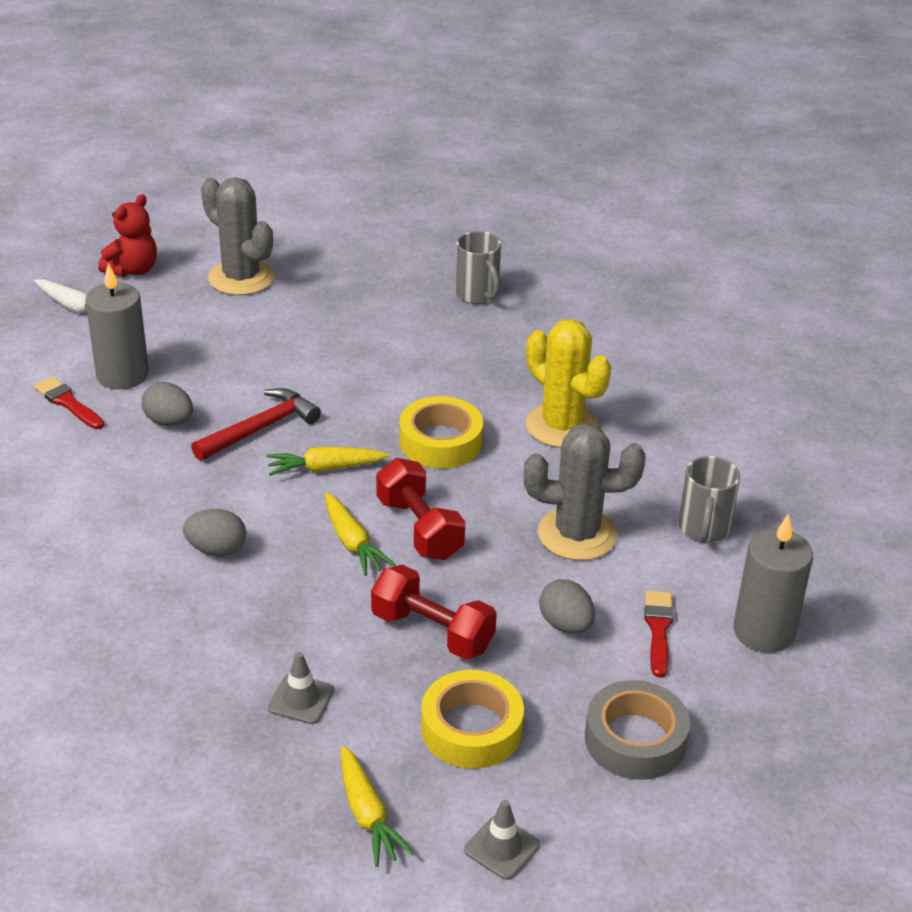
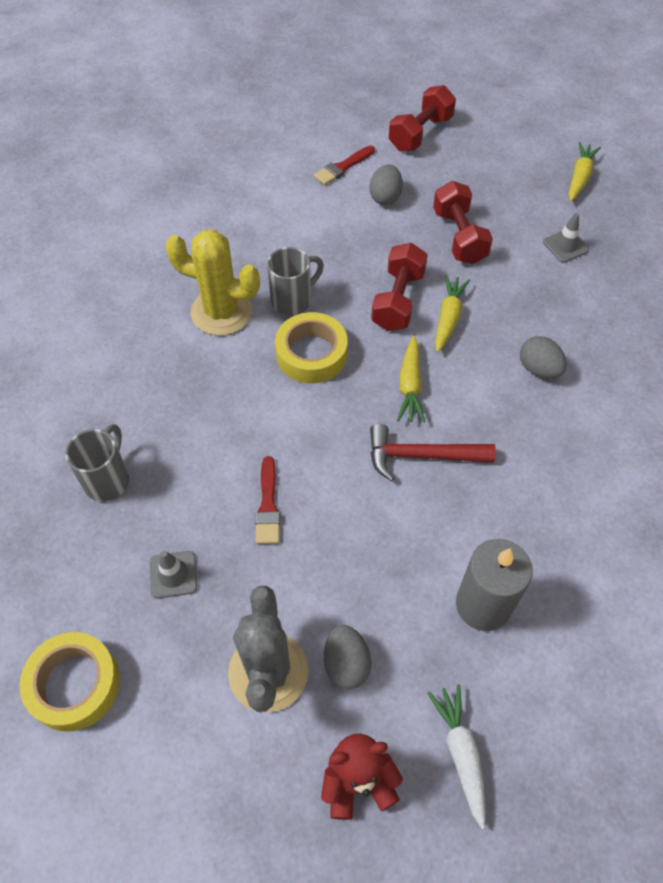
camera: 135 degrees left, 20 degrees up
red brush [34,376,104,429] -> red brush moved to [255,456,280,544]
grey egg [141,382,193,426] -> grey egg moved to [324,625,371,689]
yellow carrot [266,446,389,476] -> yellow carrot turned 60 degrees clockwise [397,336,425,423]
yellow tape [421,670,524,769] -> yellow tape moved to [20,632,120,732]
grey traffic cone [464,800,540,880] -> grey traffic cone moved to [150,551,197,599]
grey cactus [524,423,646,561] -> none
yellow cactus [526,319,611,448] -> yellow cactus turned 75 degrees counterclockwise [165,229,260,336]
grey tape [585,680,690,780] -> red dumbbell [389,85,456,151]
grey mug [679,456,740,543] -> grey mug moved to [267,247,324,315]
grey candle [733,514,813,653] -> none

